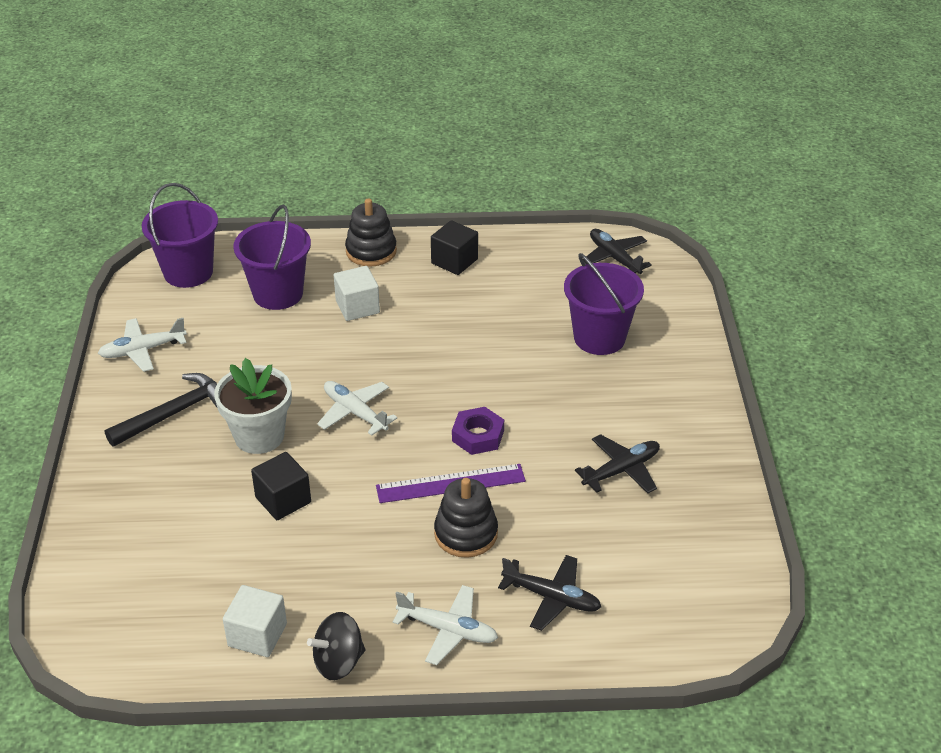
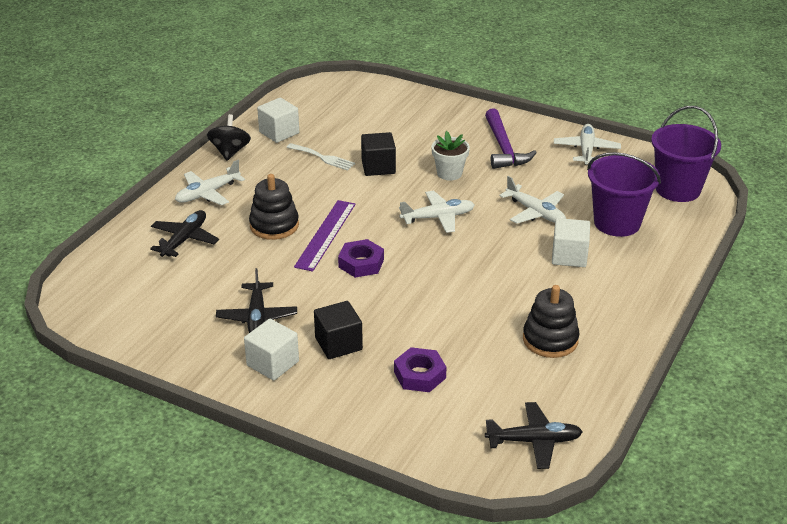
camera: 120 degrees right, 5 degrees down
black hammer [105,373,217,447] -> purple hammer [485,108,537,169]
white flower pot [214,358,292,454] -> white flower pot [432,131,470,181], size x0.65
black stacking toy [345,199,397,267] -> black stacking toy moved to [523,285,580,358]
black cube [431,220,478,275] -> black cube moved to [314,301,363,359]
black plane [498,555,601,631] -> black plane turned 150 degrees clockwise [150,210,219,257]
purple bucket [564,253,644,355] -> purple nut [394,347,447,392]
none -> white cube [244,319,299,381]
none -> white fork [286,143,355,171]
none -> white plane [499,176,566,224]

